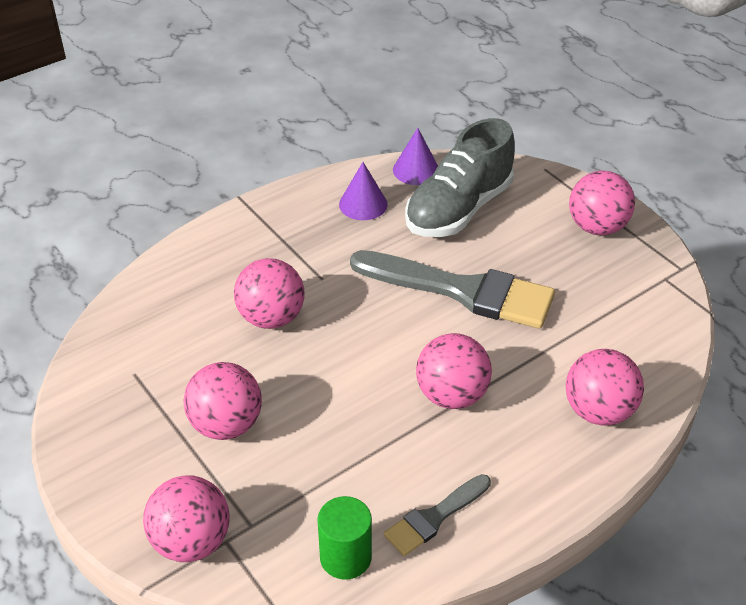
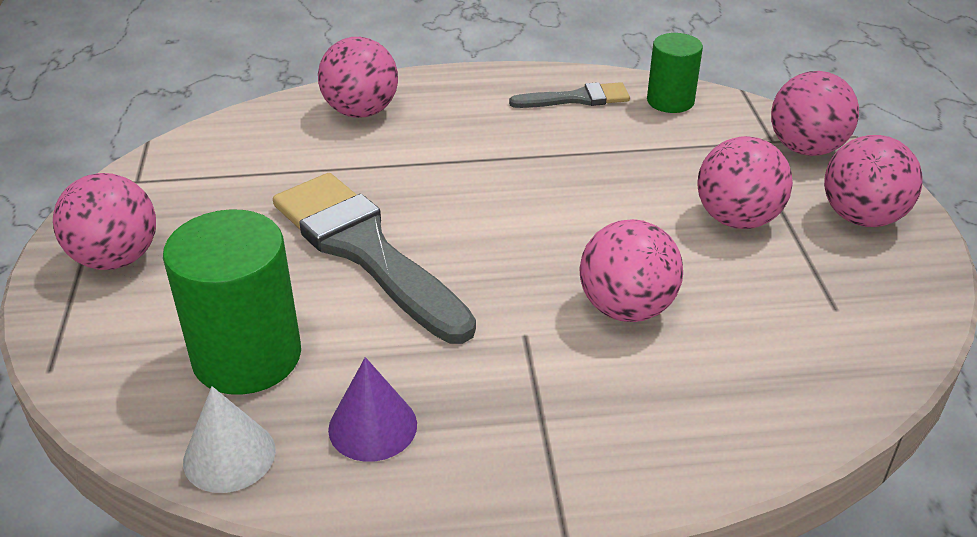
camera: 150 degrees left, 5 degrees down
purple cone [393,128,438,185] -> white cone [183,386,276,493]
grey shoe [405,118,515,237] -> green cylinder [163,210,301,395]
pink ball [416,333,492,409] -> pink ball moved to [824,135,923,227]

